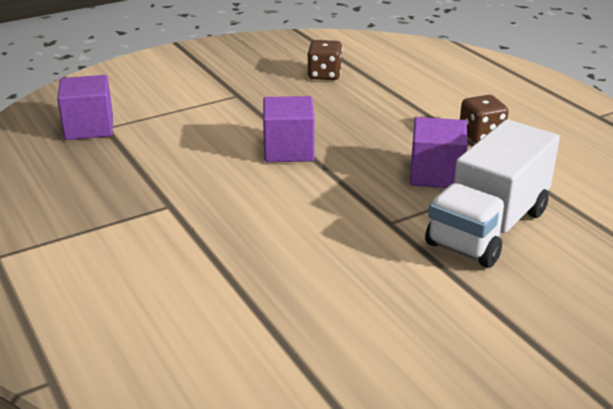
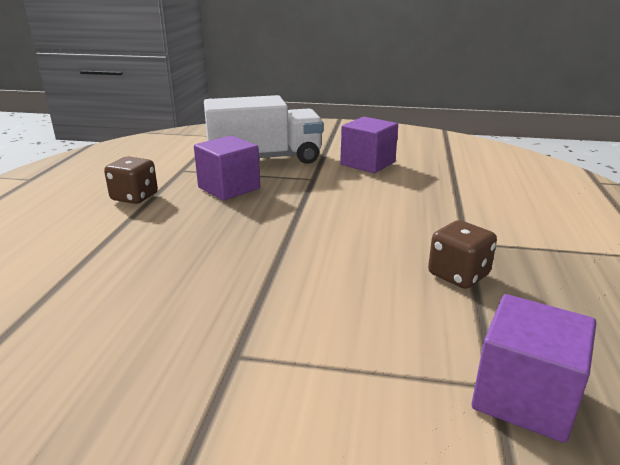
camera: 140 degrees left, 5 degrees down
purple cube [263,96,315,162] -> purple cube moved to [340,117,398,173]
brown dice [307,40,342,80] -> brown dice moved to [428,220,497,289]

